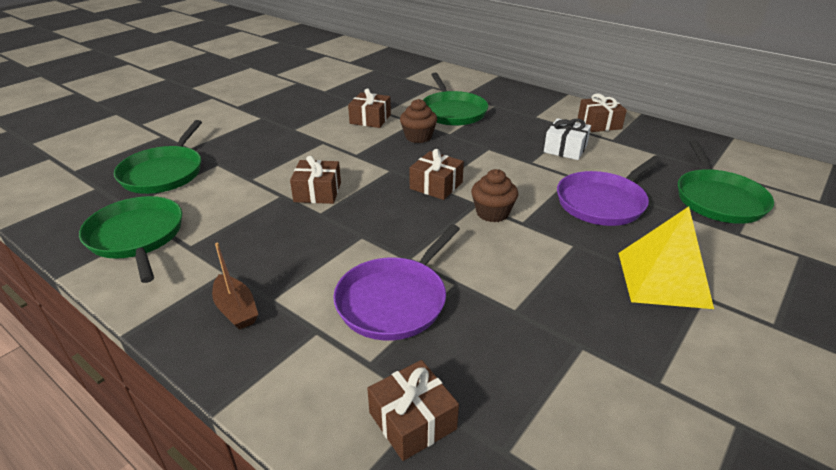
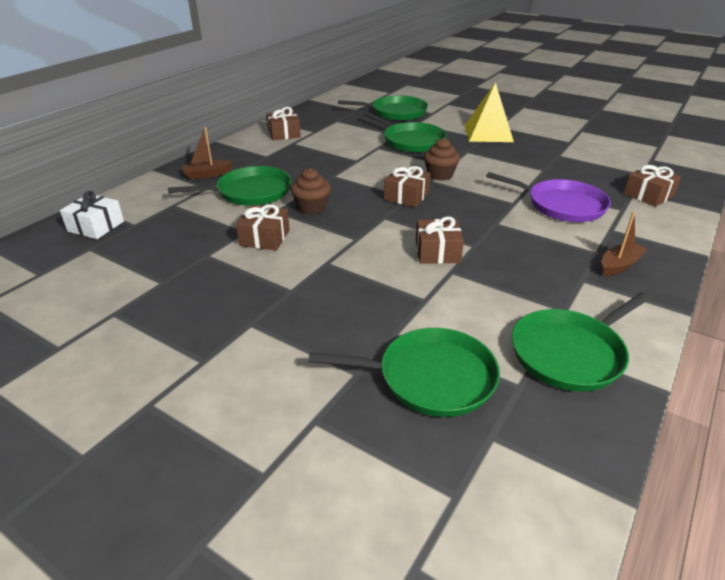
camera: 95 degrees left, 0 degrees up
white gift [544,118,591,160] -> white gift moved to [60,191,124,239]
purple pan [557,156,661,226] -> green pan [363,111,446,152]
none -> brown boat [182,127,233,180]

